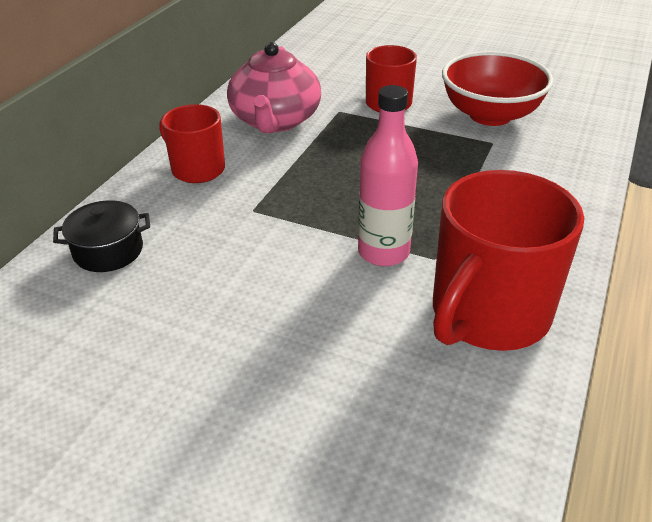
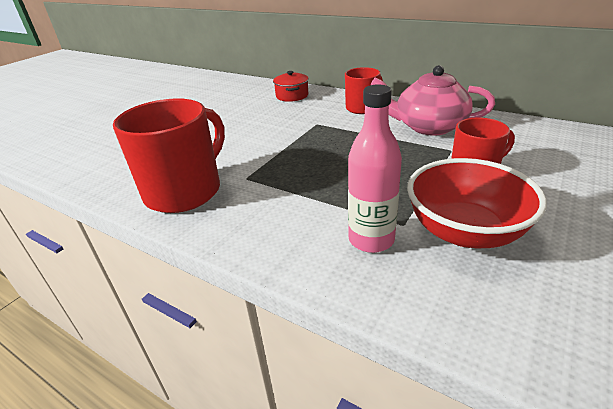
camera: 100 degrees right, 5 degrees down
black pot [53,200,150,272] -> red pot [273,71,309,102]
pink bottle [358,85,418,266] -> pink bottle moved to [348,84,402,253]
red mug [433,170,584,351] -> red mug turned 75 degrees clockwise [113,98,225,213]

